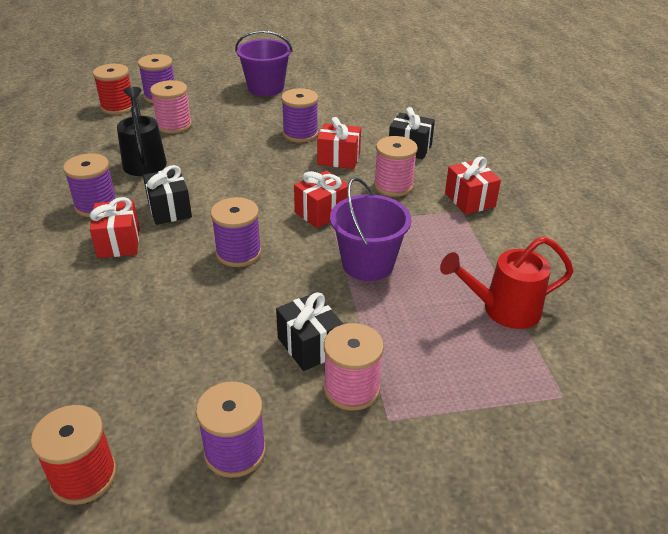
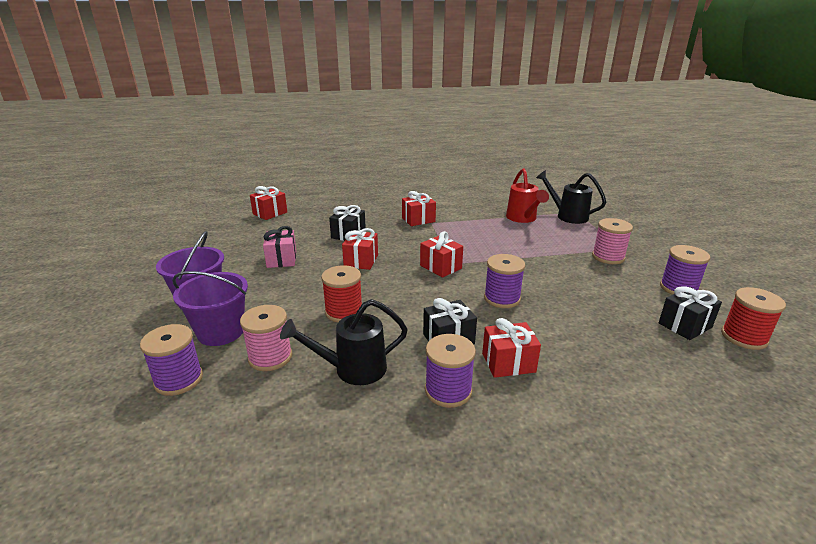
camera: 90 degrees left, 10 degrees down
red spool [93,64,132,115] -> red spool moved to [321,265,362,322]
black gift [276,292,343,371] -> black gift moved to [659,286,722,340]
purple spool [281,88,319,142] -> none
purple bucket [330,177,411,281] -> purple bucket moved to [172,271,248,346]
pink spool [374,136,418,197] -> none
none -> red gift [250,186,287,220]
none -> pink gift [263,226,296,268]
none -> black watering can [536,170,606,224]

